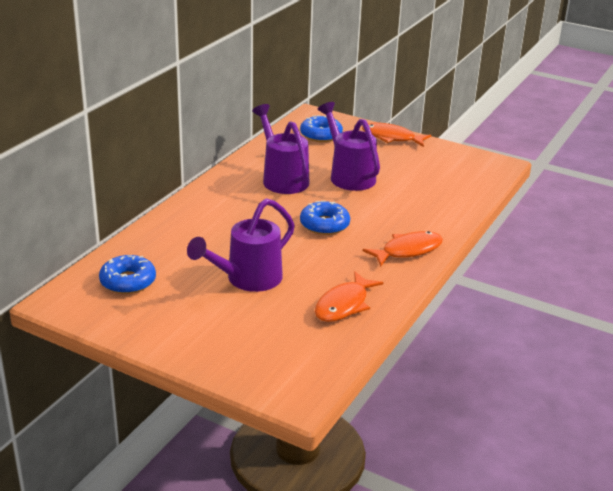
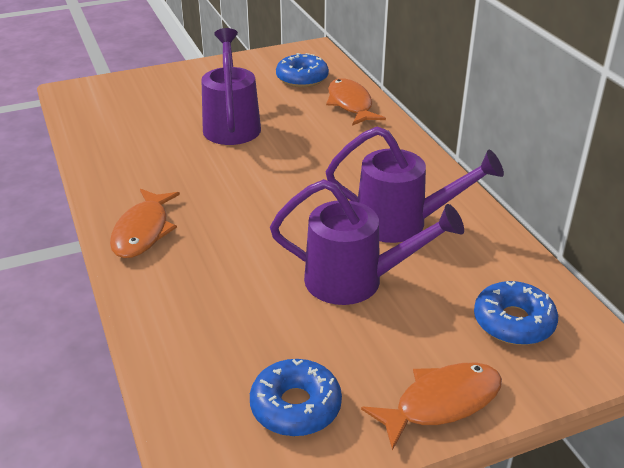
camera: 130 degrees right, 5 degrees up
blue donut [300,201,350,235] -> blue donut moved to [250,359,342,436]
orange fish [315,271,384,322] -> orange fish moved to [326,78,386,126]

